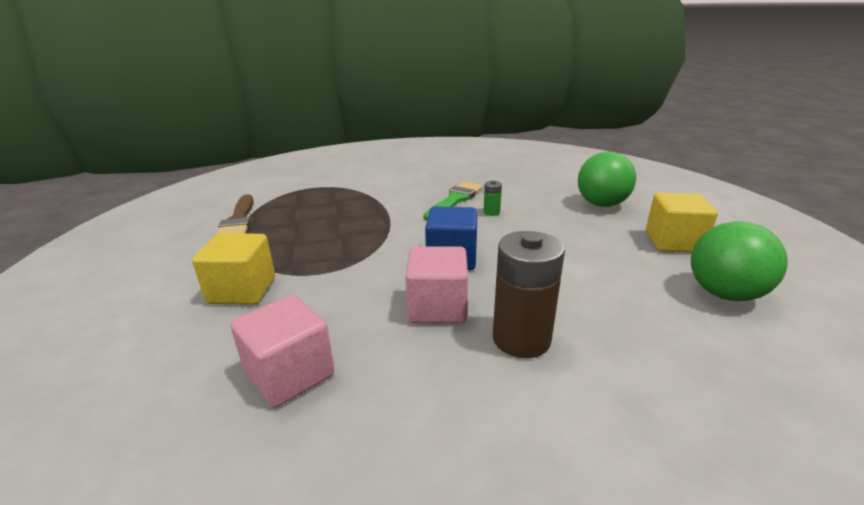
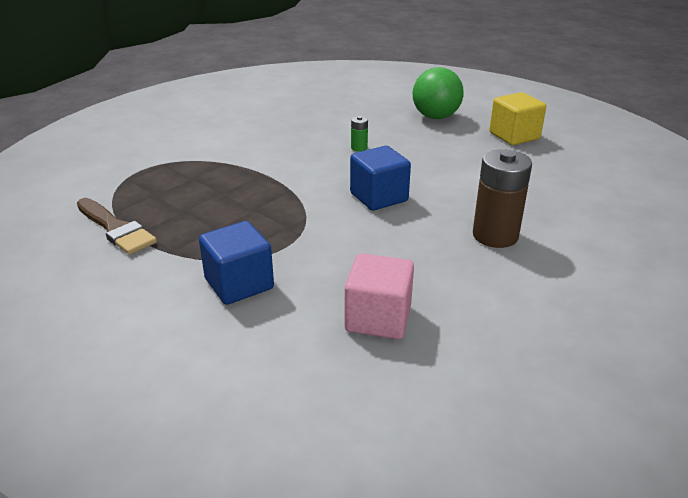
camera: 35 degrees left, 5 degrees up
yellow cube [192,233,275,305] -> blue cube [199,221,274,305]
pink cube [405,247,468,323] -> none
green brush [423,182,483,221] -> none
green ball [691,221,788,301] -> none

